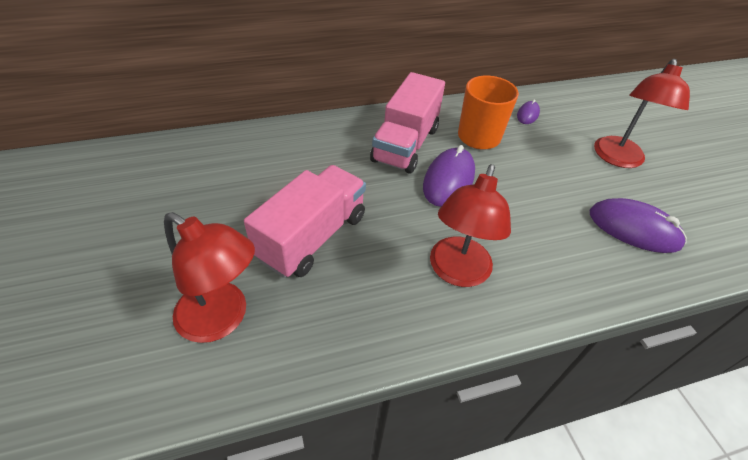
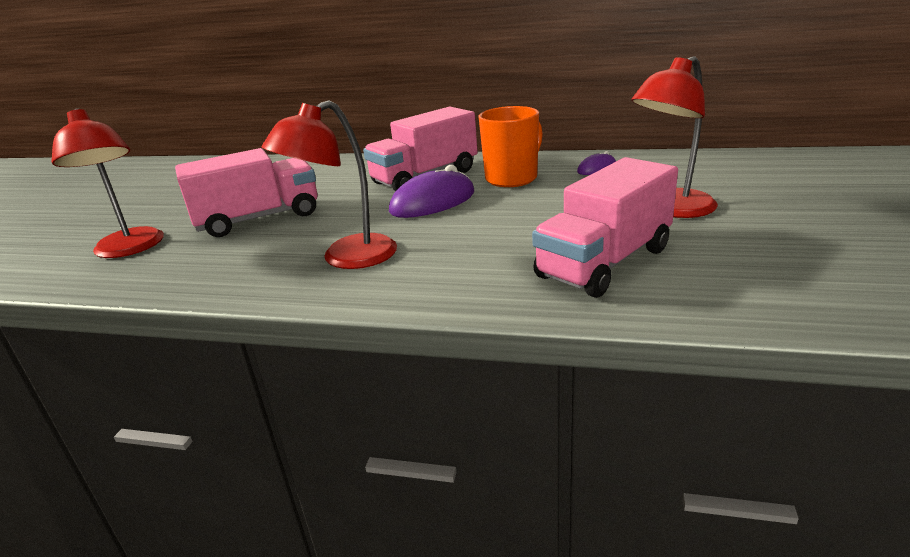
camera: 35 degrees right, 20 degrees down
purple mouse [590,198,687,253] -> pink truck [532,157,678,298]

